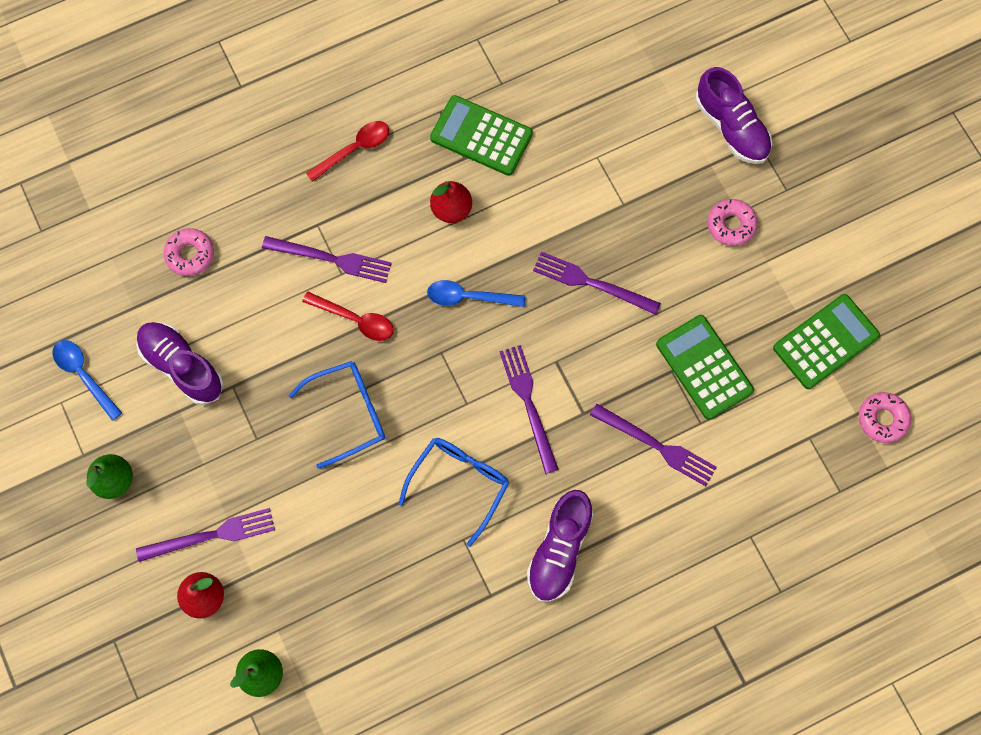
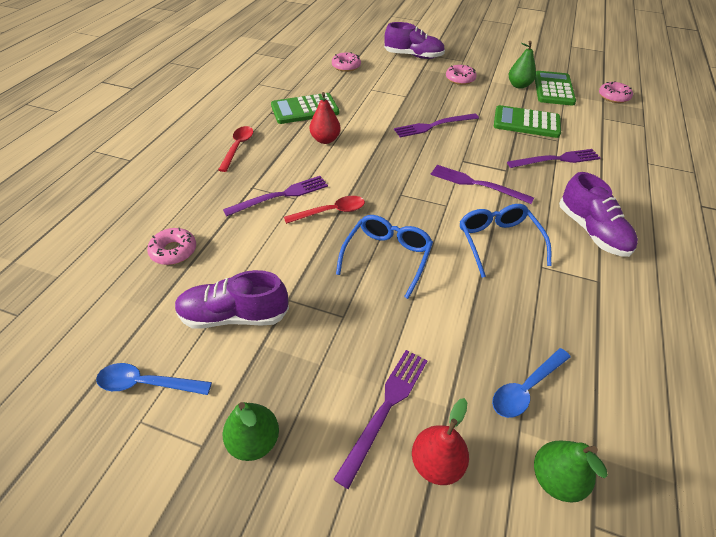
camera: 45 degrees left, 25 degrees down
blue spoon [427,280,526,307] -> blue spoon moved to [492,348,570,418]
none -> pink donut [332,52,361,72]
none -> green pear [509,41,536,89]

